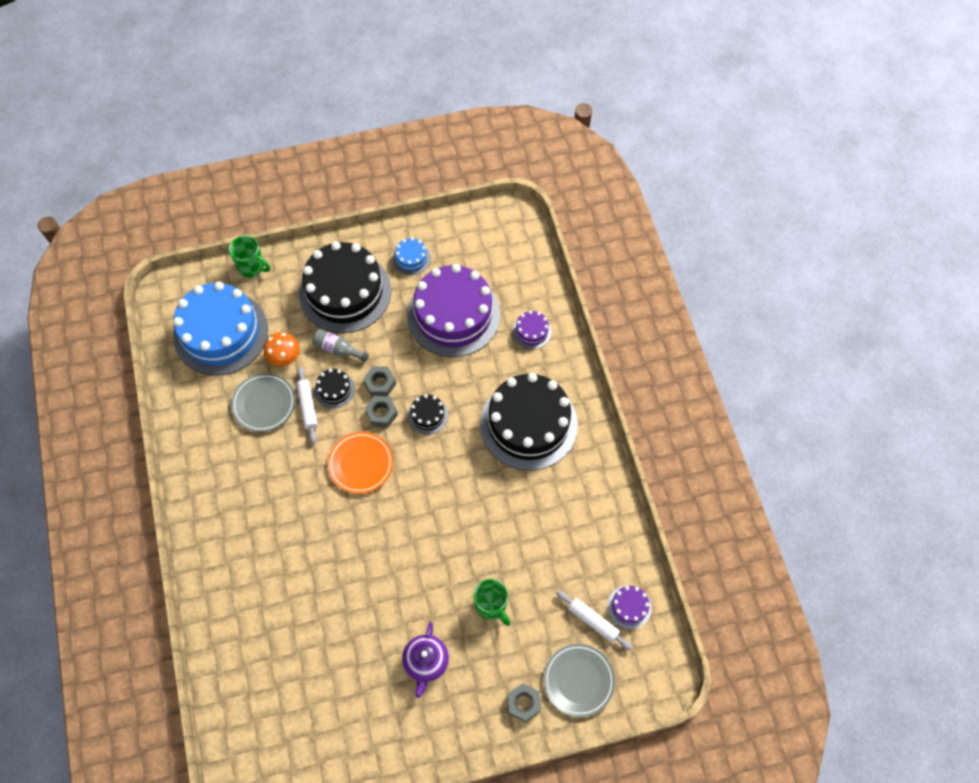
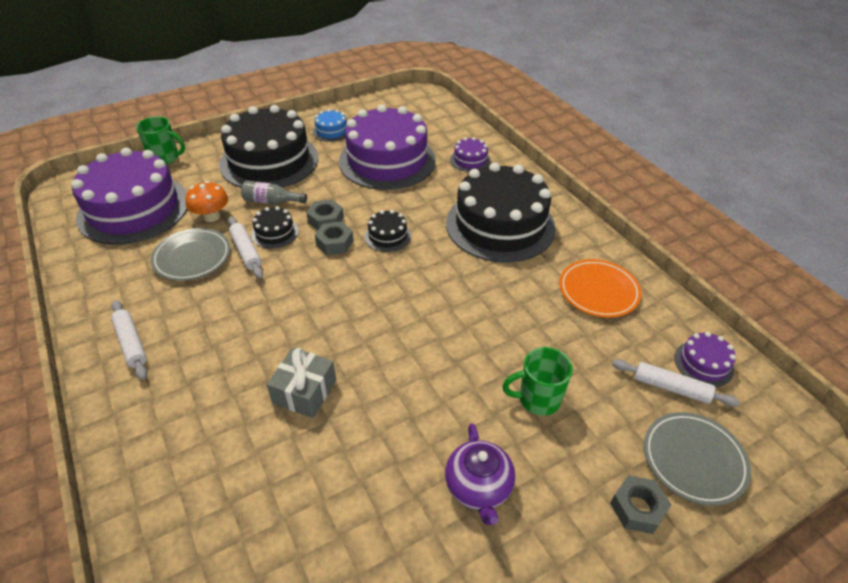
camera: 15 degrees left, 20 degrees down
blue cake [173,282,268,376] -> purple cake [71,148,188,245]
orange plate [328,432,393,494] -> orange plate moved to [559,259,642,318]
green mug [473,579,510,626] -> green mug turned 135 degrees clockwise [502,347,573,416]
none -> white rolling pin [111,300,147,380]
none -> grey gift [267,348,336,418]

